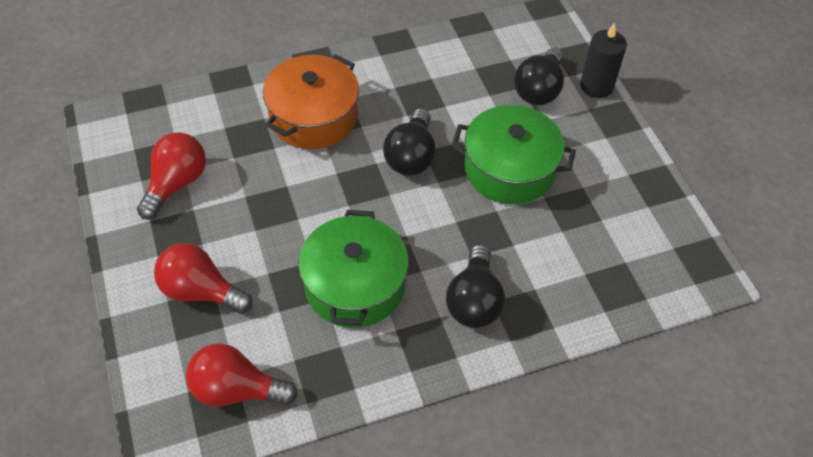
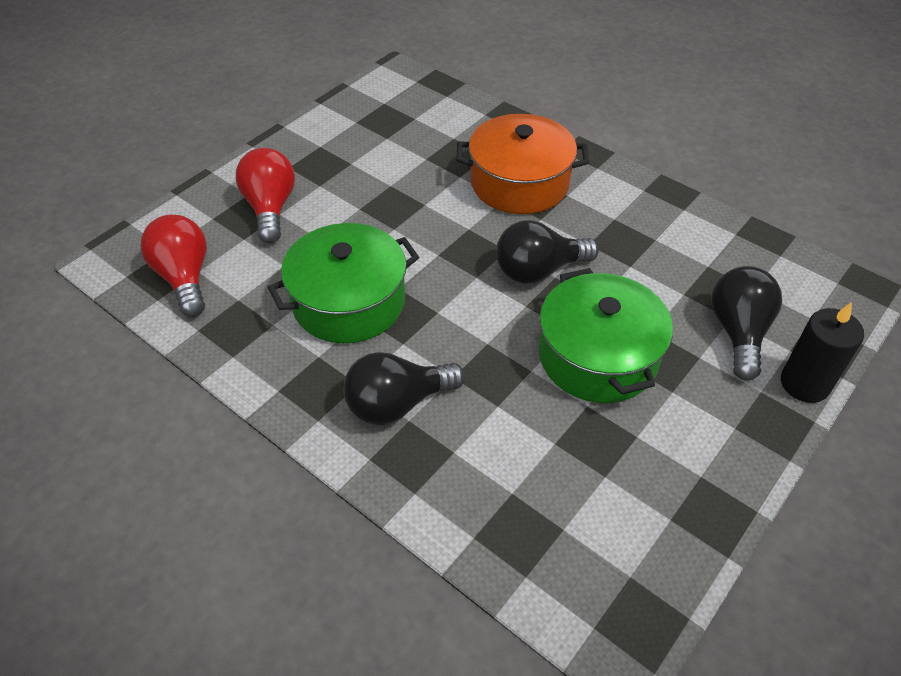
camera: 60 degrees right, 5 degrees down
red light bulb [137,132,206,220] -> none
black light bulb [514,47,564,105] -> black light bulb turned 105 degrees clockwise [711,266,782,381]

